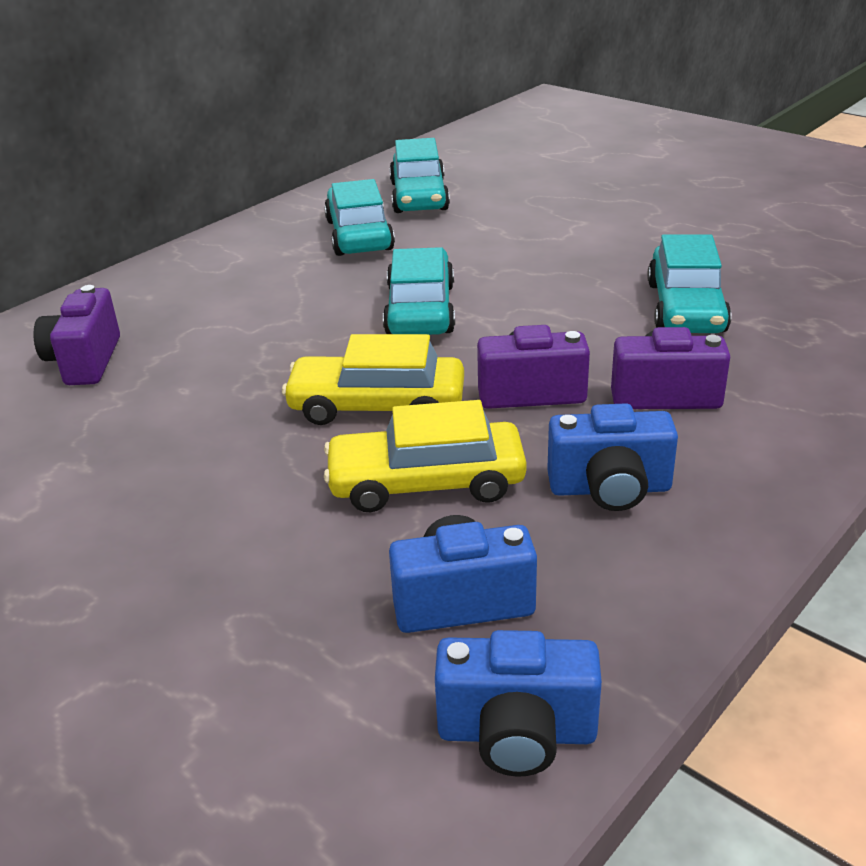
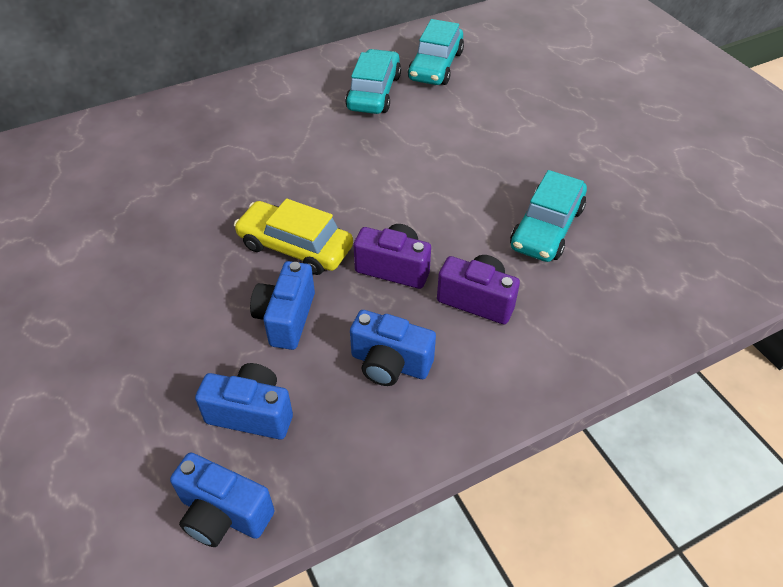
camera: 20 degrees right, 15 degrees up
purple camera [33,285,120,385] -> none
yellow car [324,400,527,512] -> blue camera [250,261,315,350]
turquoise car [383,247,455,335] -> none

